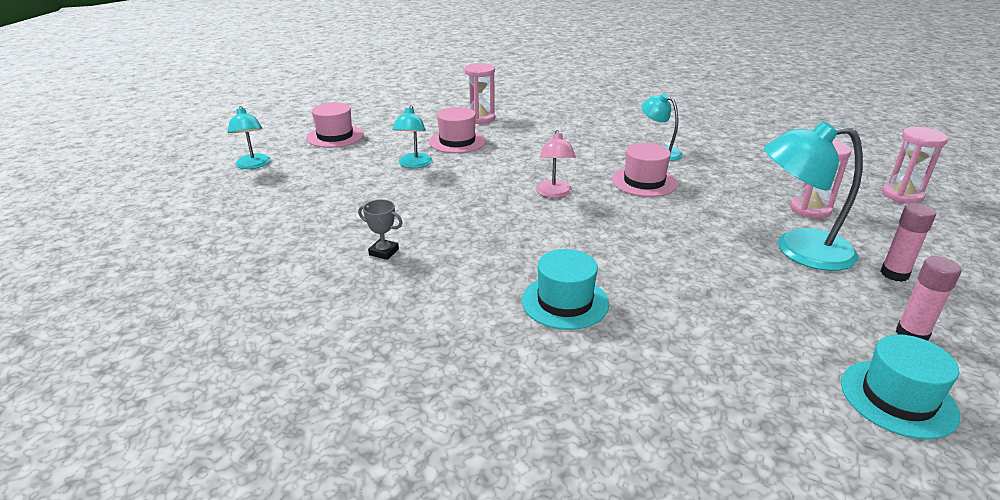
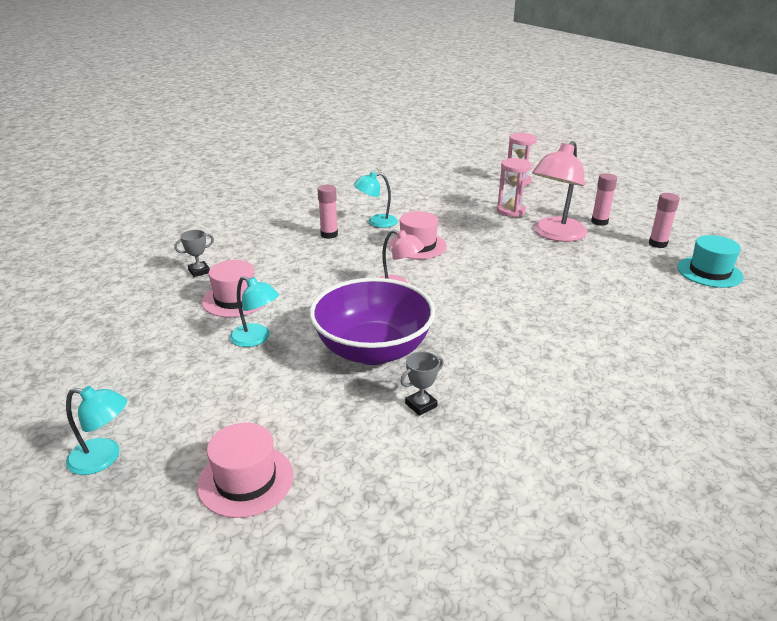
camera: 60 degrees left, 0 degrees up
pink hat [306,102,364,148] -> pink hat moved to [197,423,294,518]
pink hourglass [464,63,495,124] -> grey trophy [174,230,214,277]
turquoise hat [522,249,609,330] -> none
turquoise lamp [764,121,863,271] -> pink lamp [532,141,587,242]
none -> purple bowl [310,278,435,365]
none -> pink glue stick [318,185,338,239]

